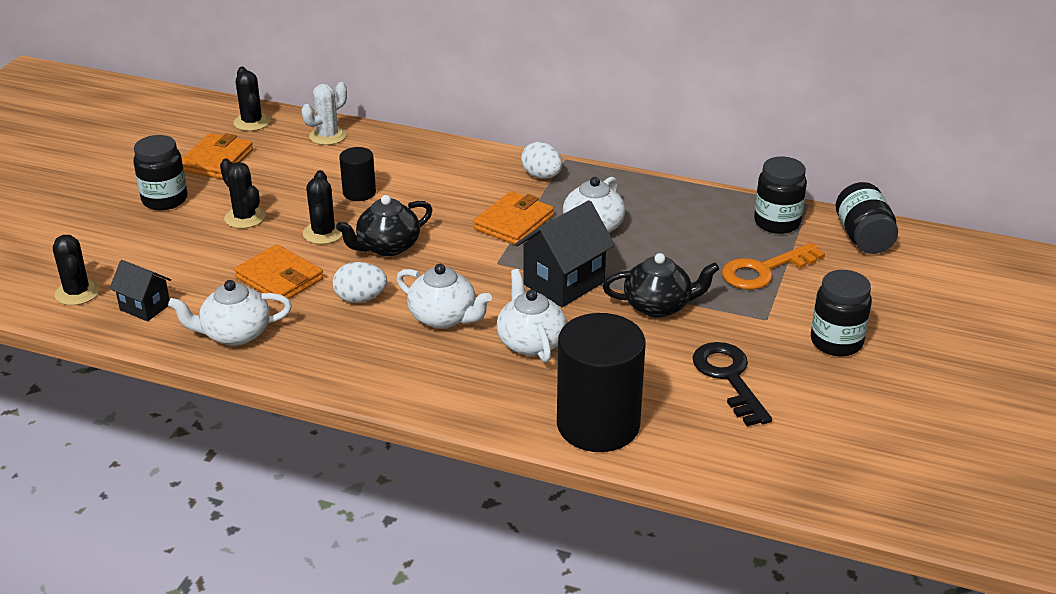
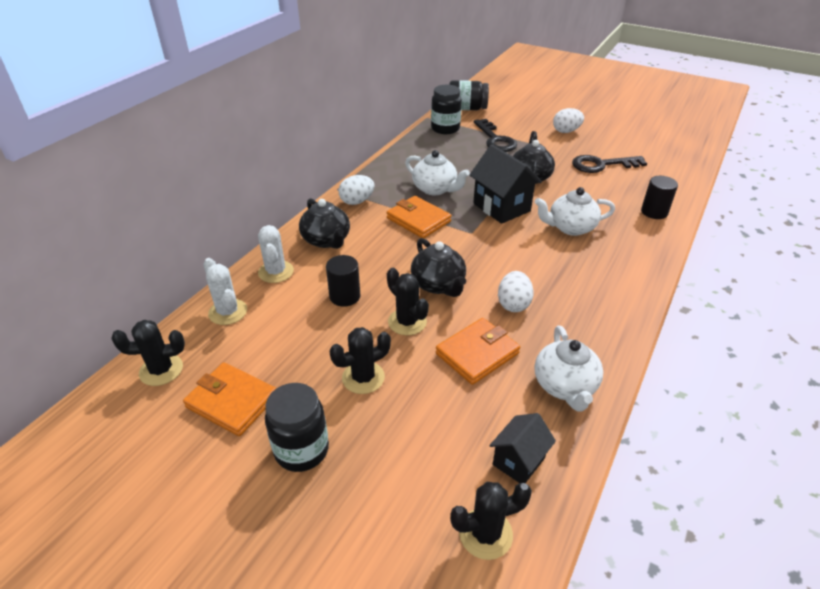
camera: 80 degrees left, 5 degrees up
black cactus [303,170,342,244] -> black cactus turned 45 degrees clockwise [387,268,429,335]
white teapot [396,264,492,329] -> none
black cylinder [557,313,646,452] -> black cylinder [641,176,678,219], size x0.50
orange key [722,243,825,290] -> black key [474,119,517,152]
black jar [811,270,872,356] -> white egg [553,108,584,133]
none -> white cactus [258,225,294,283]
none -> black teapot [299,198,350,249]

